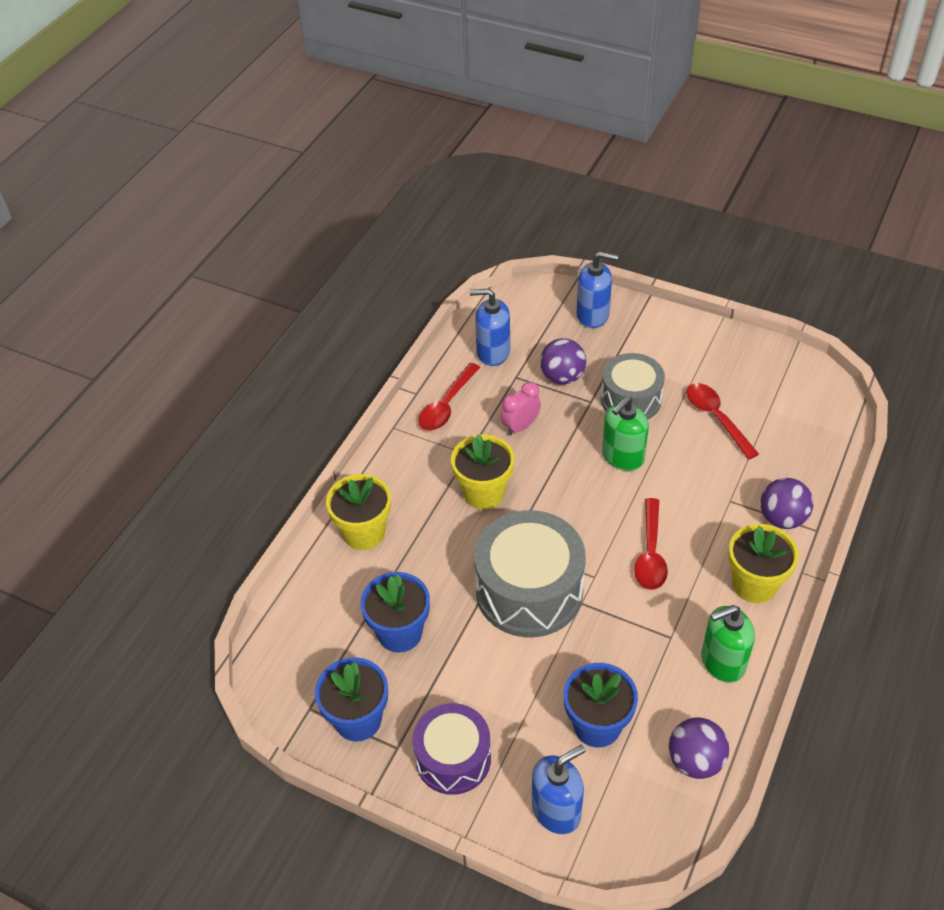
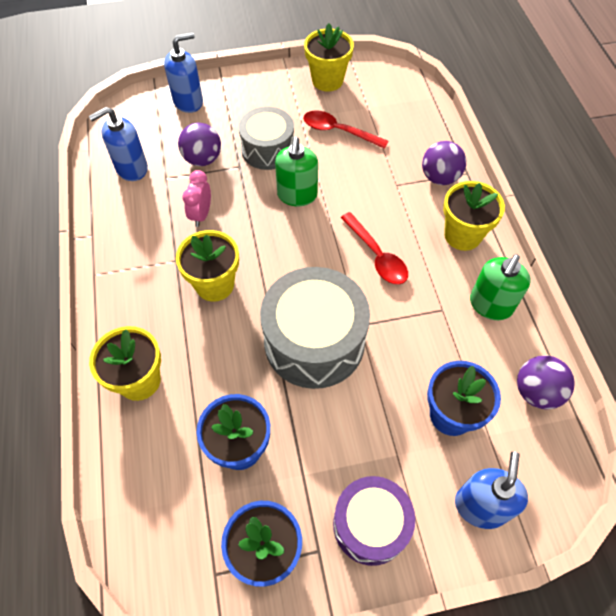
camera: 40 degrees left, 10 degrees up
red spoon [418,363,480,431] -> none
none -> yellow flower pot [304,23,354,92]

